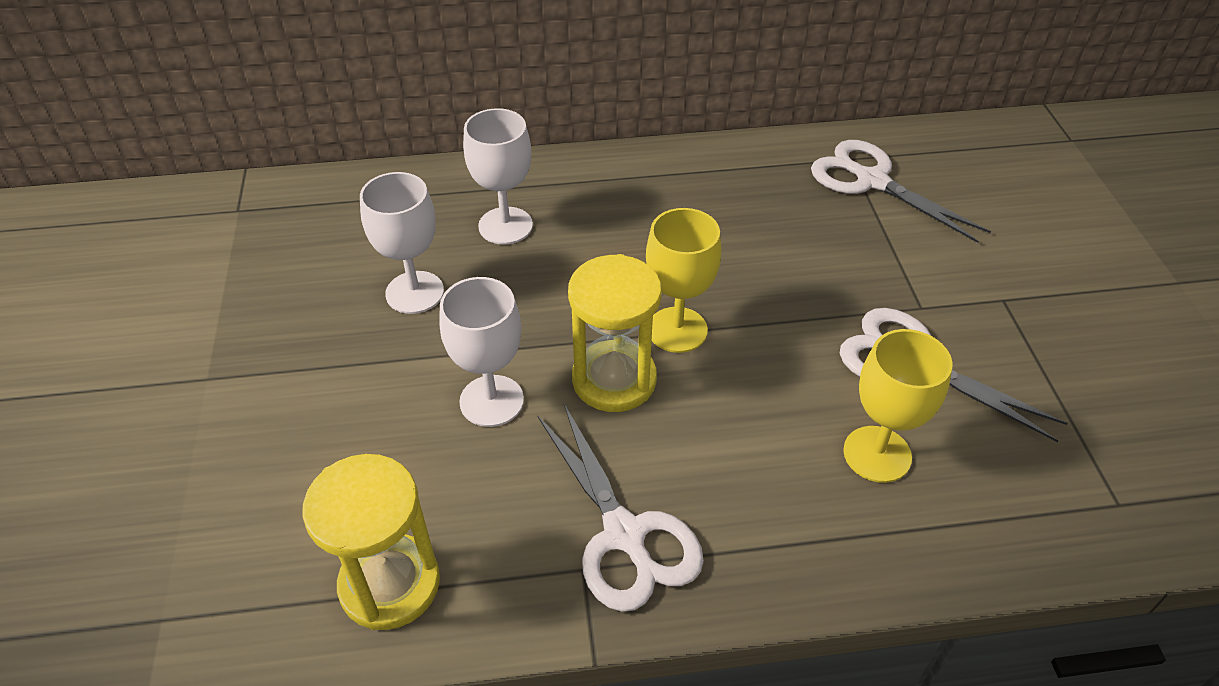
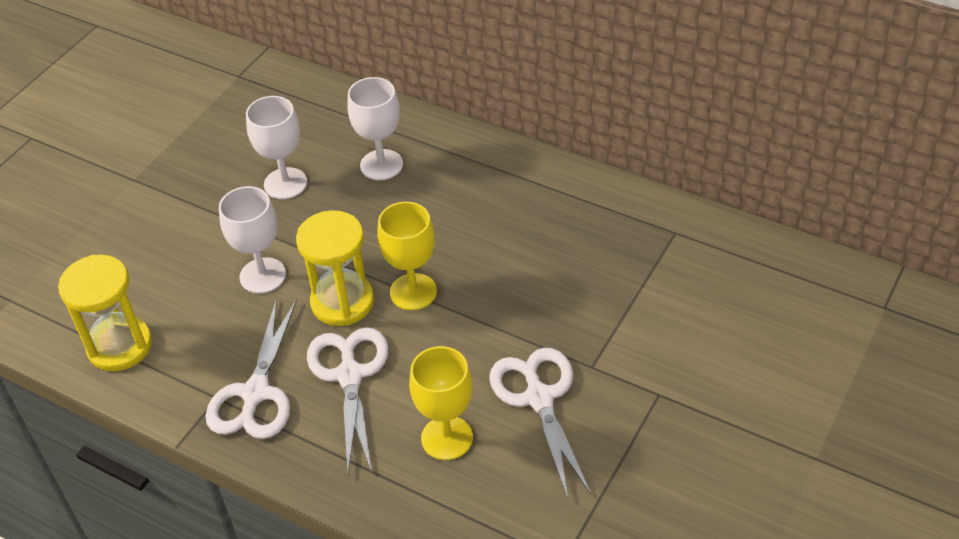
camera: 40 degrees right, 0 degrees up
white scissors [811,140,991,243] -> white scissors moved to [307,327,389,473]

